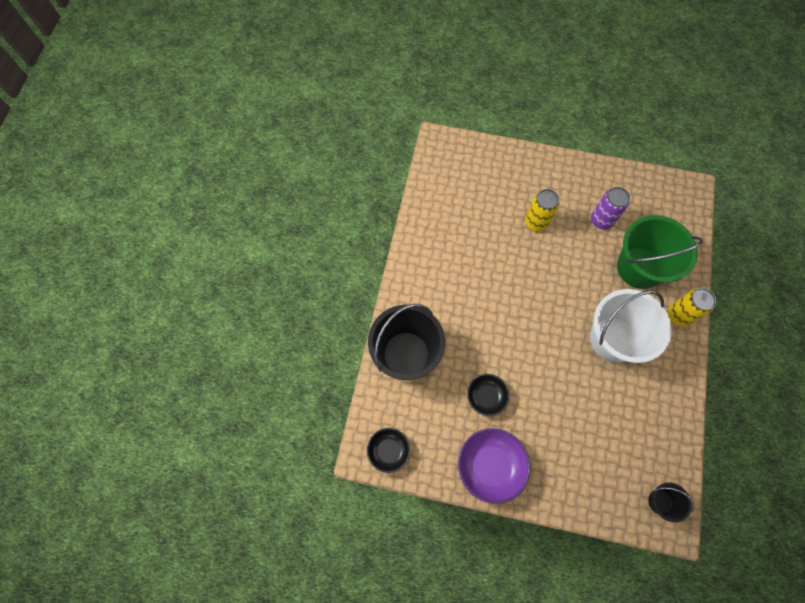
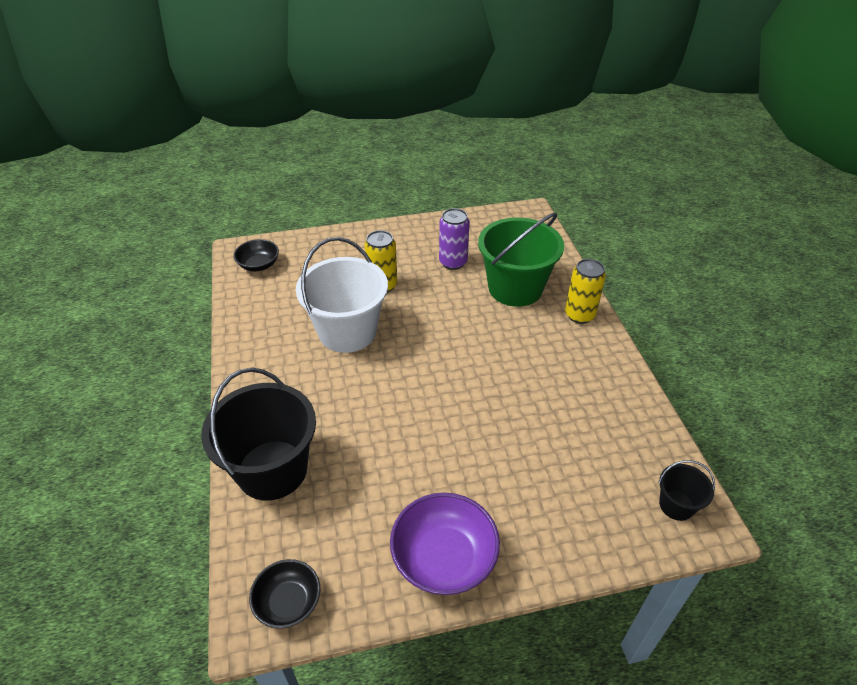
camera: 25 degrees left, 25 degrees down
black bowl [467,374,510,416] -> black bowl moved to [234,239,279,271]
white bucket [590,289,672,363] -> white bucket moved to [296,237,388,353]

